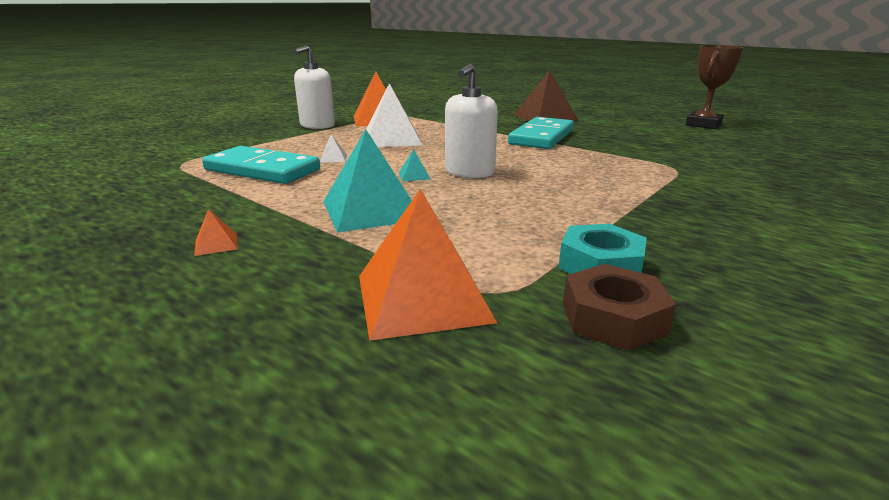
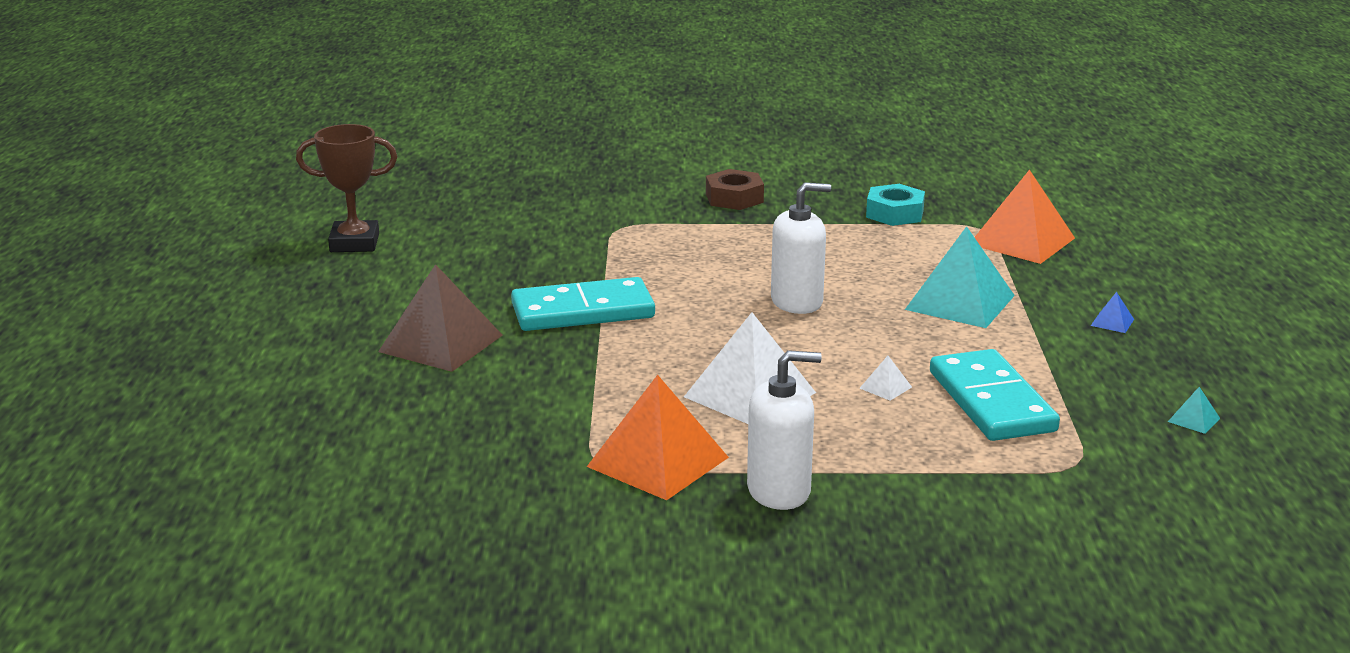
camera: 130 degrees left, 0 degrees up
orange pyramid [194,209,238,256] -> blue pyramid [1091,292,1134,333]
turquoise pyramid [399,149,430,181] -> turquoise pyramid moved to [1168,387,1220,434]
brown nut [563,264,676,351] -> brown nut moved to [706,169,764,210]

